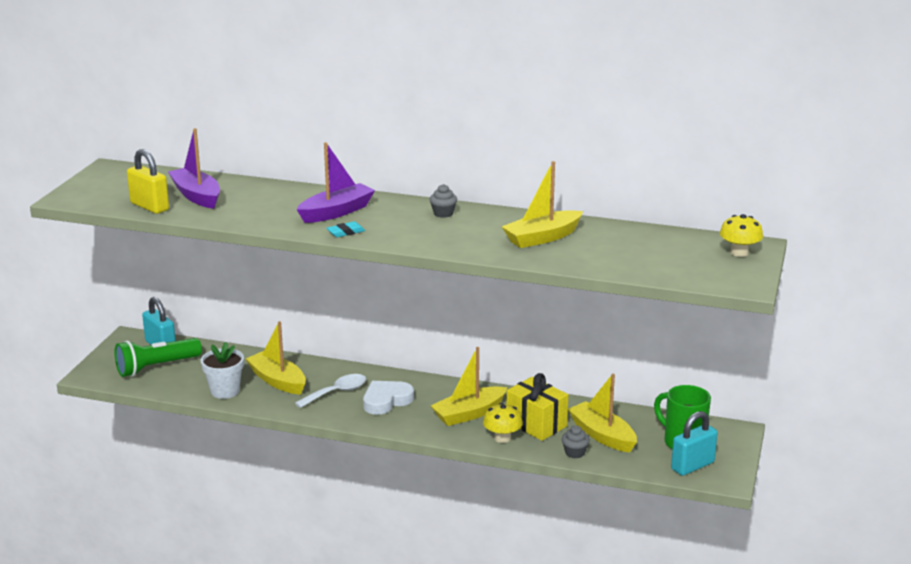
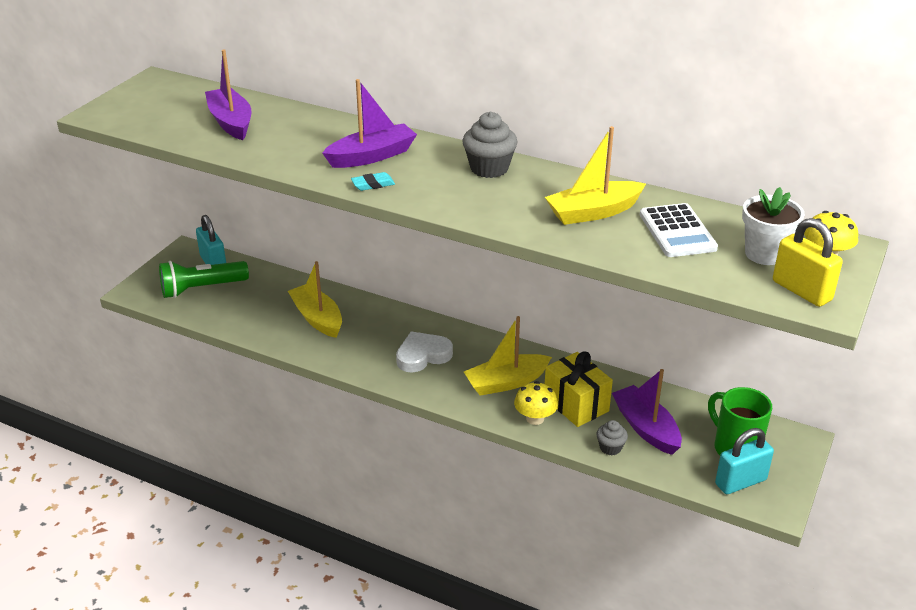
camera: 10 degrees right, 10 degrees up
yellow padlock [127,149,169,214] -> yellow padlock moved to [773,218,843,307]
white flower pot [201,342,244,399] -> white flower pot moved to [742,187,805,265]
white spoon [295,374,366,408] -> none
grey cupcake [430,184,457,218] -> grey cupcake [462,112,518,178], size x1.72
yellow boat [568,374,637,453] -> purple boat [612,369,682,455]
none -> white calculator [640,203,718,257]

